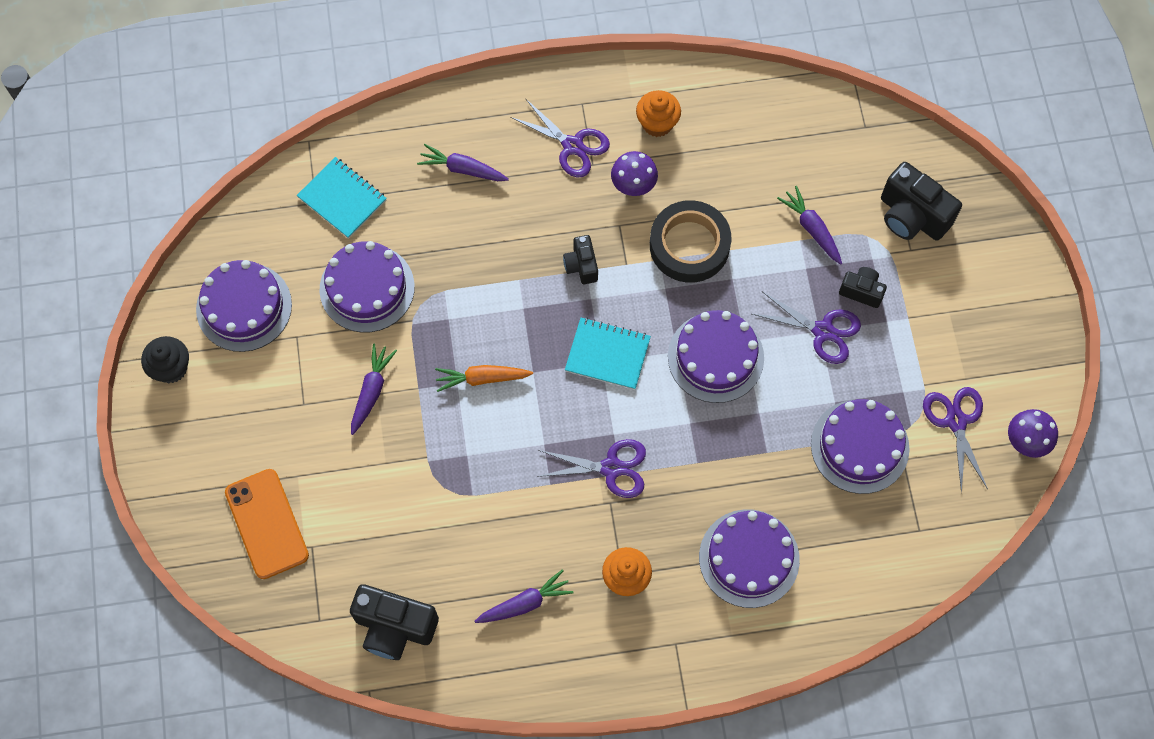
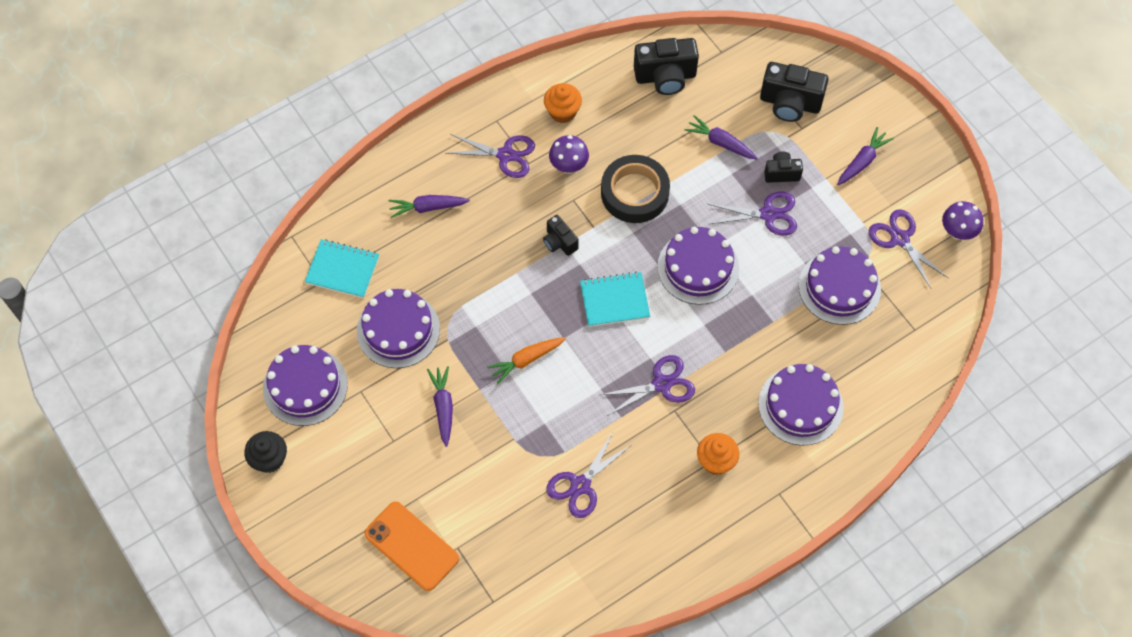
camera: 25 degrees left, 5 degrees down
black camera [350,584,439,660] -> black camera moved to [634,38,699,95]
purple carrot [475,569,574,623] -> purple carrot moved to [837,127,894,185]
none -> purple scissors [546,432,630,518]

